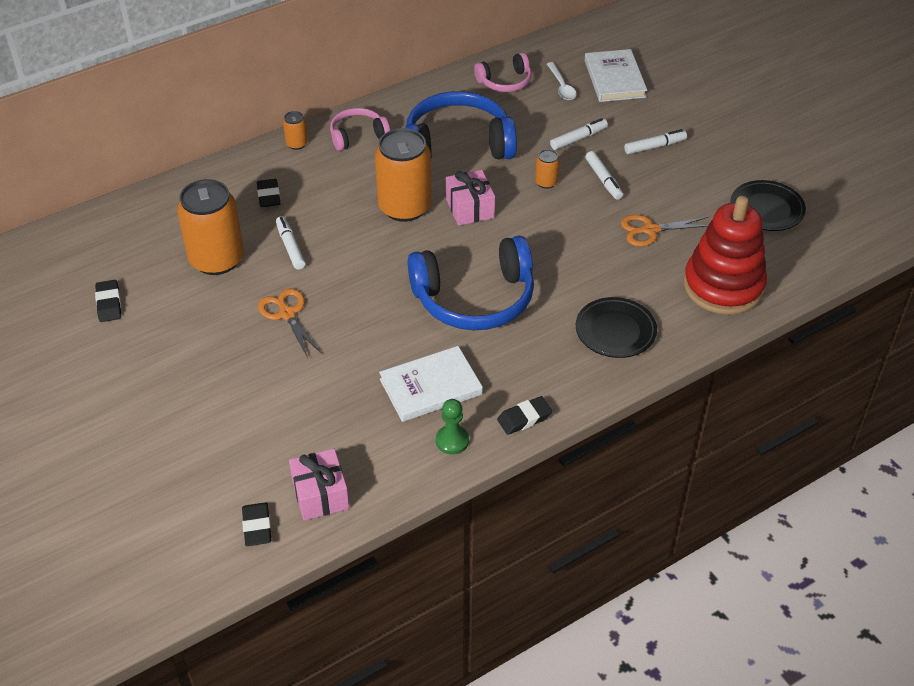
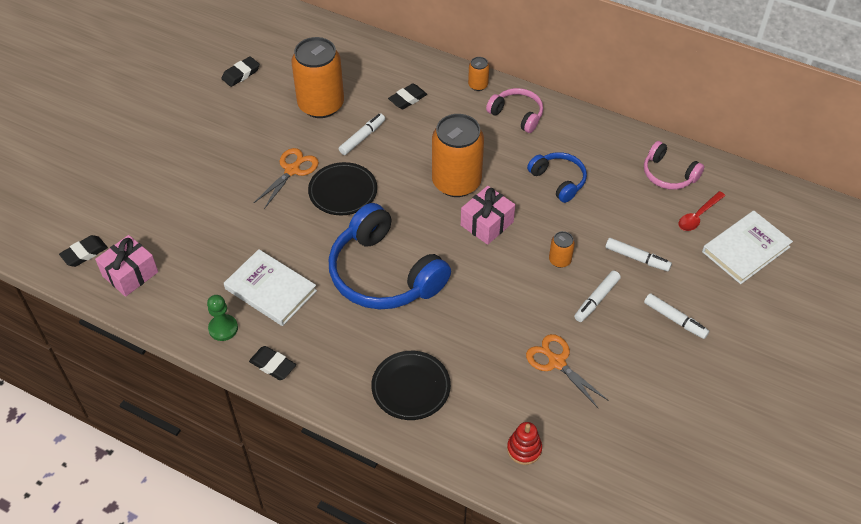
camera: 60 degrees right, 5 degrees up
blue headphones [405,91,517,159] -> blue headphones [527,152,587,203], size x0.53
white spoon [547,62,577,100] -> red spoon [679,191,726,231]
red stacking toy [683,196,767,315] -> red stacking toy [507,422,542,465], size x0.41
black plate [730,180,806,231] -> black plate moved to [308,162,377,215]

